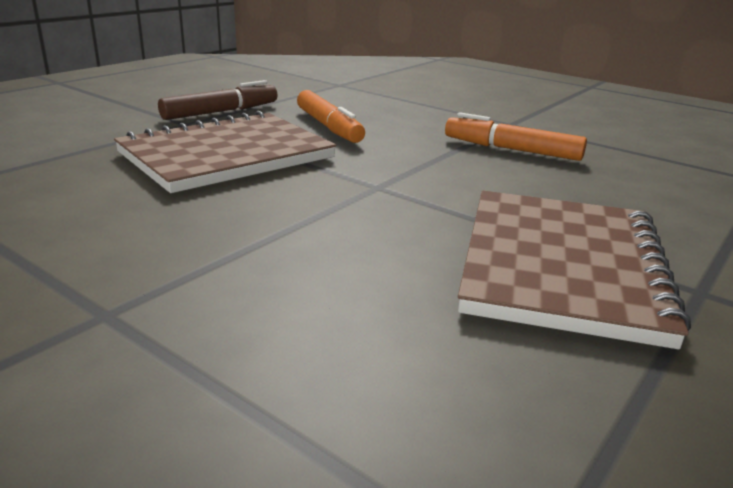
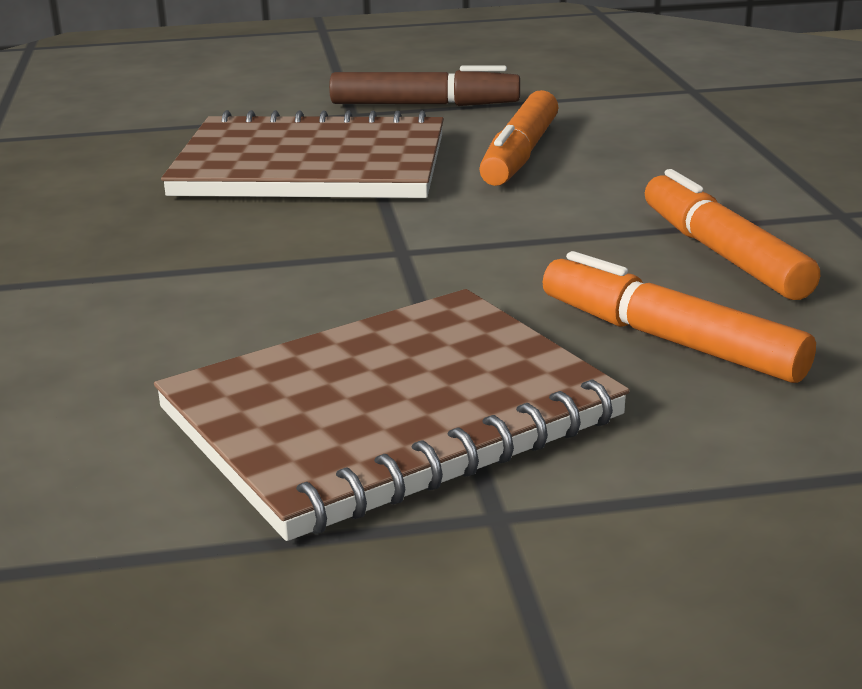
camera: 45 degrees right, 0 degrees up
none -> orange marker [542,251,816,383]

